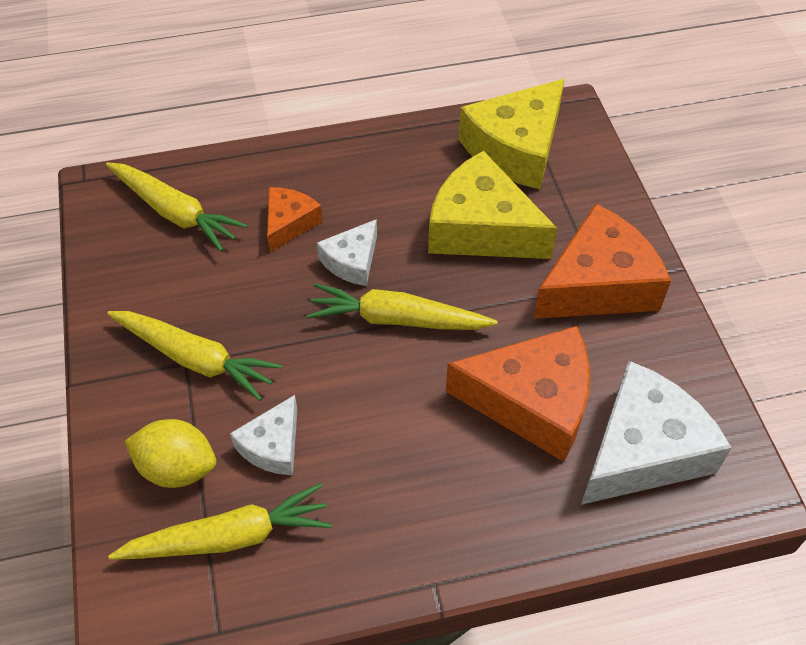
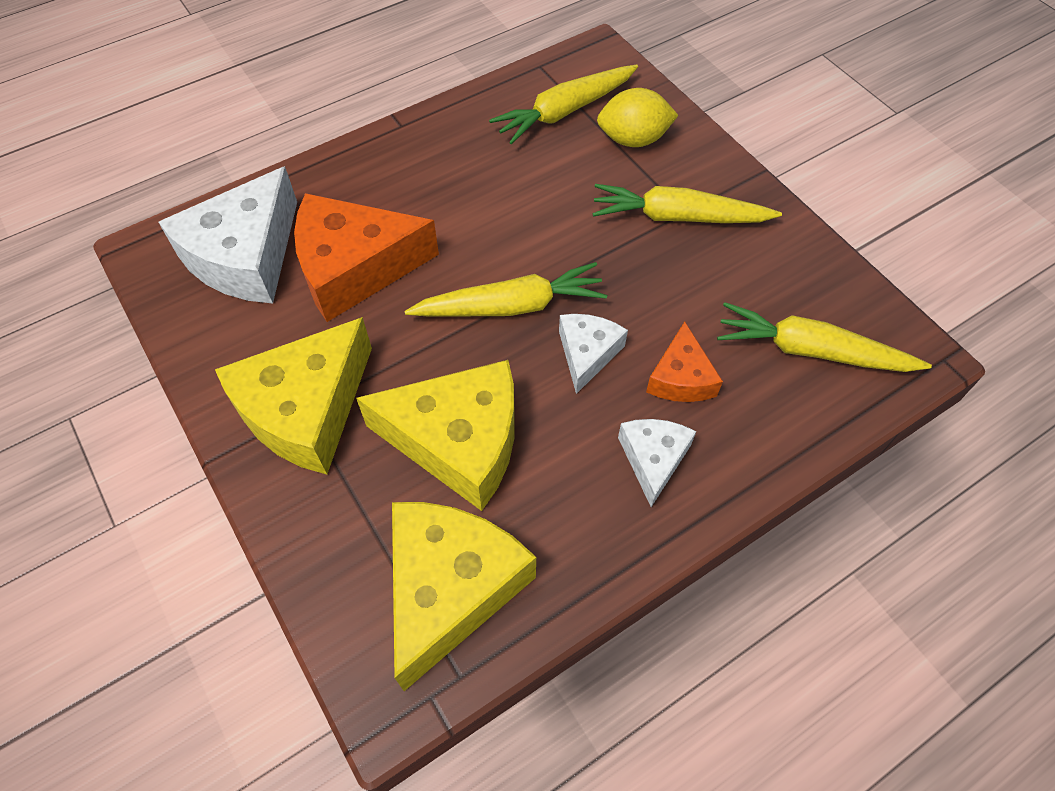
camera: 160 degrees right, 5 degrees up
white cheese [230,395,297,475] -> white cheese moved to [618,419,696,507]
orange cheese [533,204,671,319] -> yellow cheese [215,317,372,474]

